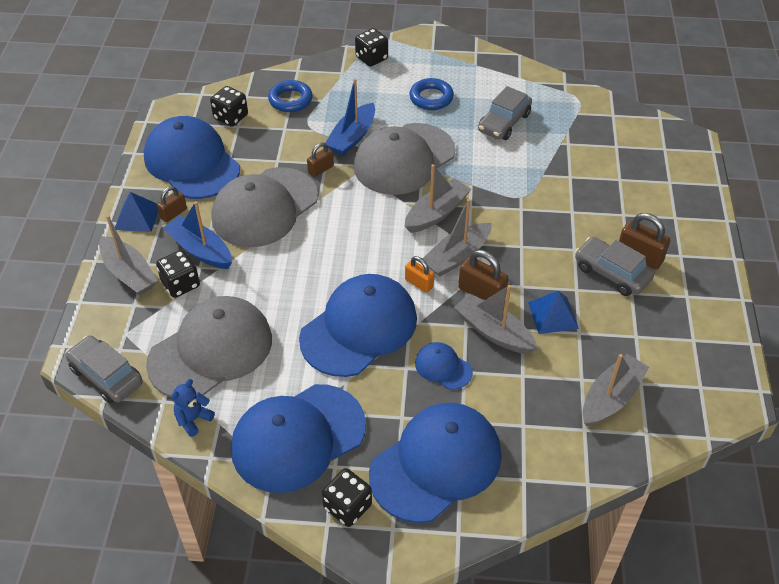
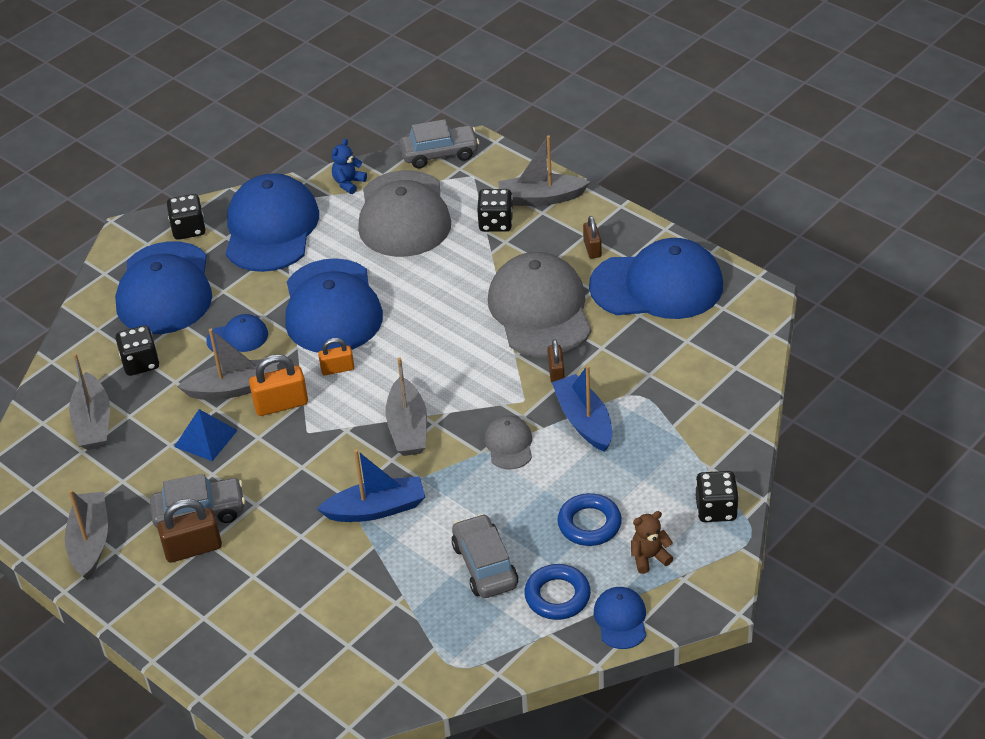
camera: 130 degrees right, 5 degrees down
blue pyramid [115,192,158,232] -> none
blue boat [163,201,232,269] -> blue boat moved to [317,449,425,522]
blue teddy bear [171,379,215,437] -> blue teddy bear turned 135 degrees counterclockwise [332,139,367,194]
black dice [210,86,248,127] -> black dice moved to [115,325,159,376]
blue ring [268,80,313,112] -> blue ring moved to [524,564,591,620]
grey cap [353,123,455,195] -> grey cap [484,415,532,469], size x0.46
grey boat [423,199,492,276] -> grey boat moved to [65,490,108,580]
brown padlock [458,250,509,300] -> orange padlock [249,354,308,416]
none -> blue cap [594,587,646,649]
none -> brown teddy bear [631,511,673,574]

